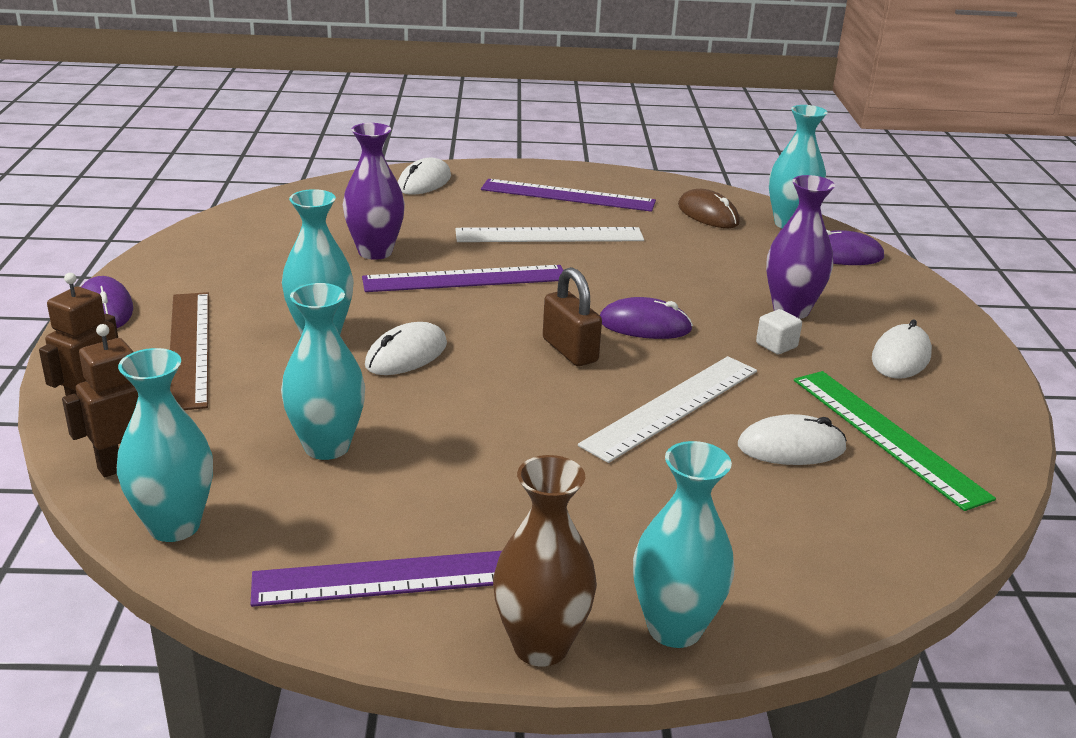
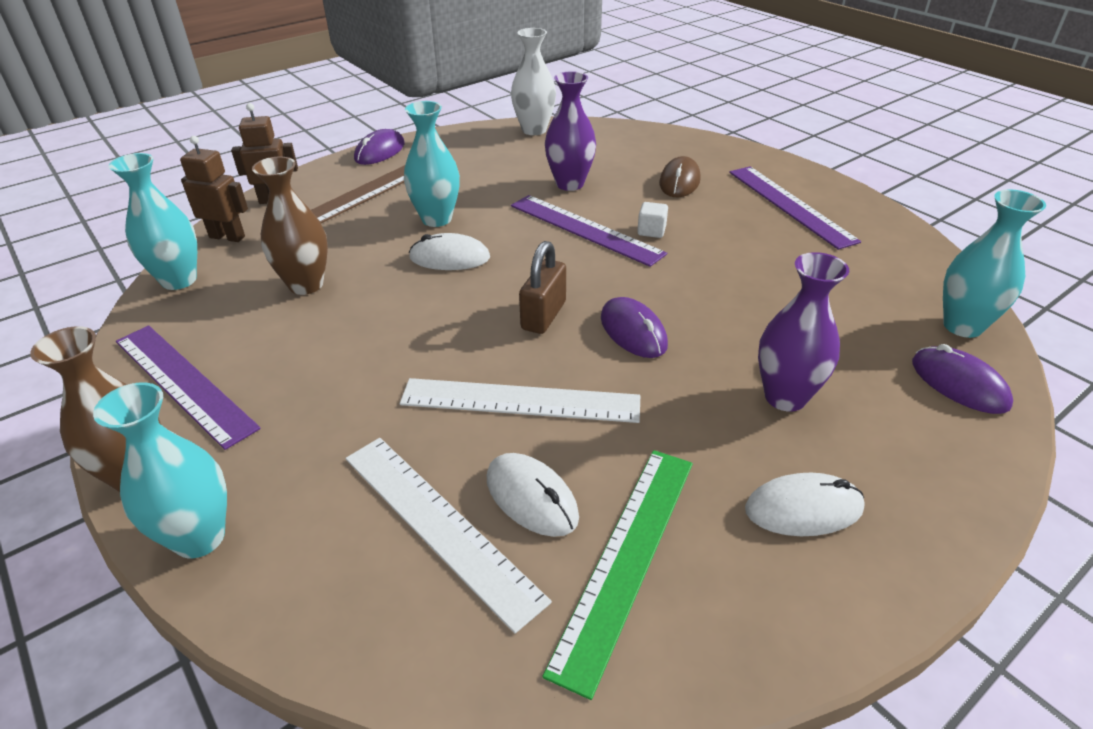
camera: 55 degrees right, 10 degrees up
turquoise vase [281,283,365,460] -> brown vase [252,157,328,295]
white mouse [398,158,451,195] -> none
white ruler [455,227,644,242] -> white ruler moved to [345,438,552,634]
brown mouse [678,189,740,228] -> brown mouse moved to [659,156,701,197]
white cube [756,309,802,354] -> white cube moved to [637,202,668,238]
none -> white vase [511,28,556,135]

